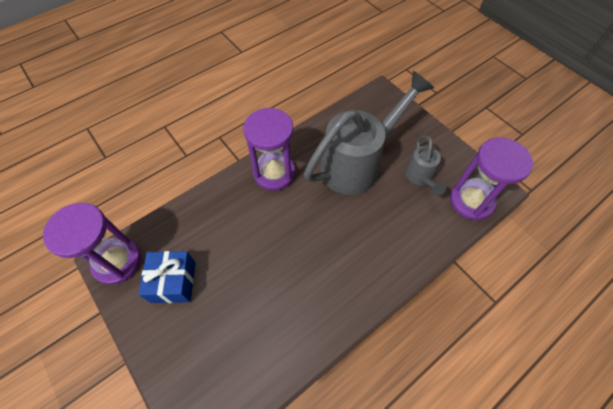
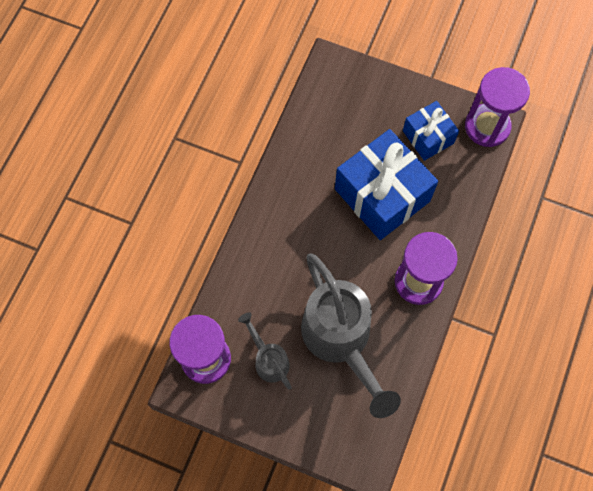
camera: 150 degrees right, 10 degrees up
grey watering can [304,71,434,195] -> grey watering can turned 45 degrees counterclockwise [301,253,401,418]
none -> blue gift [335,129,438,240]

